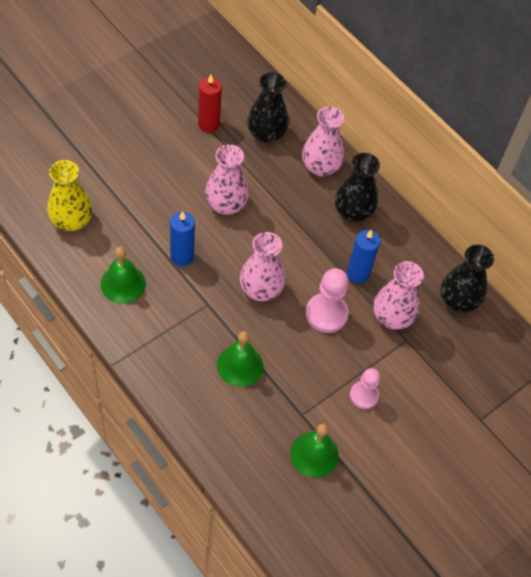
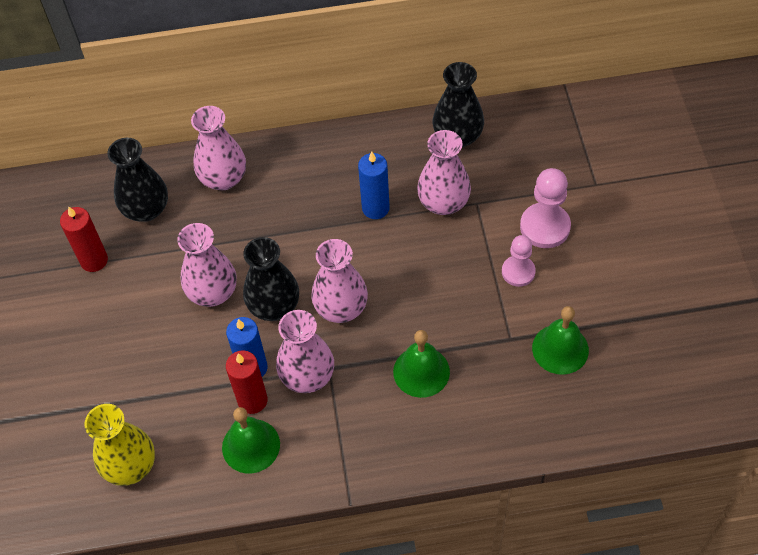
camera: 50 degrees left, 0 degrees up
pink pawn [306,268,349,333] -> pink pawn moved to [520,168,571,248]
black vase [335,153,380,222] -> black vase moved to [243,237,299,321]
none -> red candle [226,350,268,414]
none -> pink vase [276,310,334,393]

